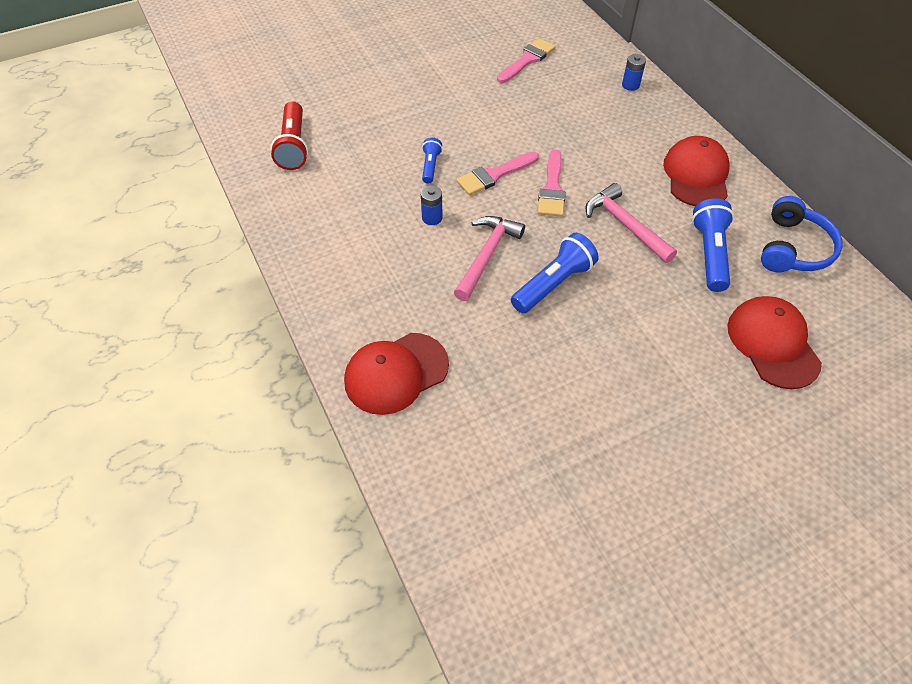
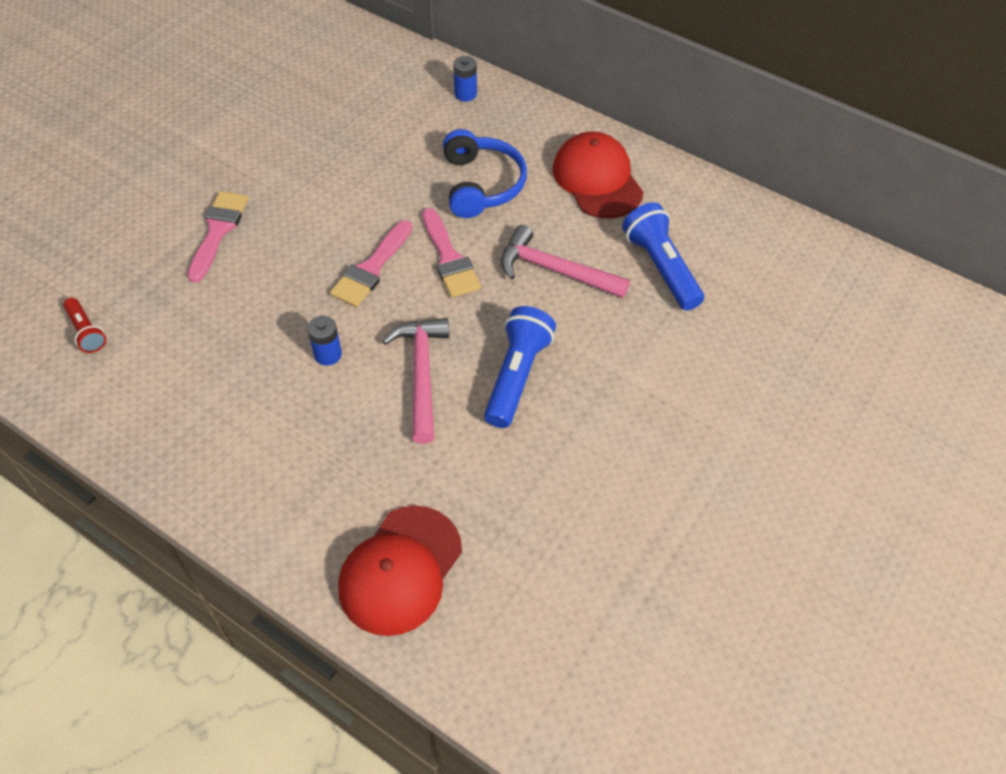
camera: 30 degrees left, 0 degrees up
red flashlight [270,101,308,170] -> red flashlight [63,298,106,353], size x0.57
blue flashlight [422,137,442,184] -> none
pink brush [497,38,555,83] -> pink brush moved to [187,191,249,283]
red cap [727,296,822,389] -> none
blue headphones [761,196,843,272] -> blue headphones moved to [443,129,527,218]

